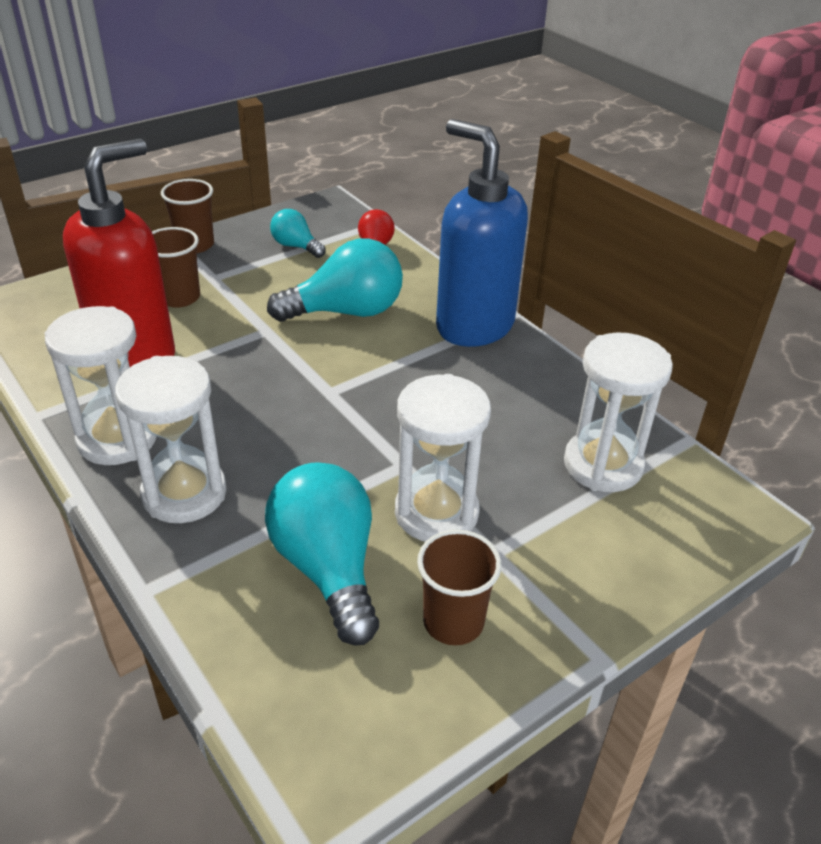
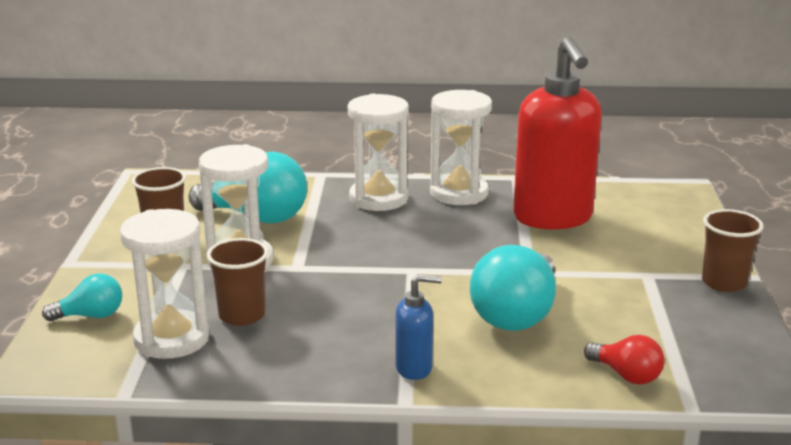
camera: 130 degrees right, 15 degrees down
brown cup [152,227,200,308] -> brown cup moved to [206,238,269,326]
turquoise light bulb [270,209,326,258] -> turquoise light bulb moved to [42,274,122,321]
blue soap dispenser [436,119,528,347] -> blue soap dispenser [395,274,442,380], size x0.45

